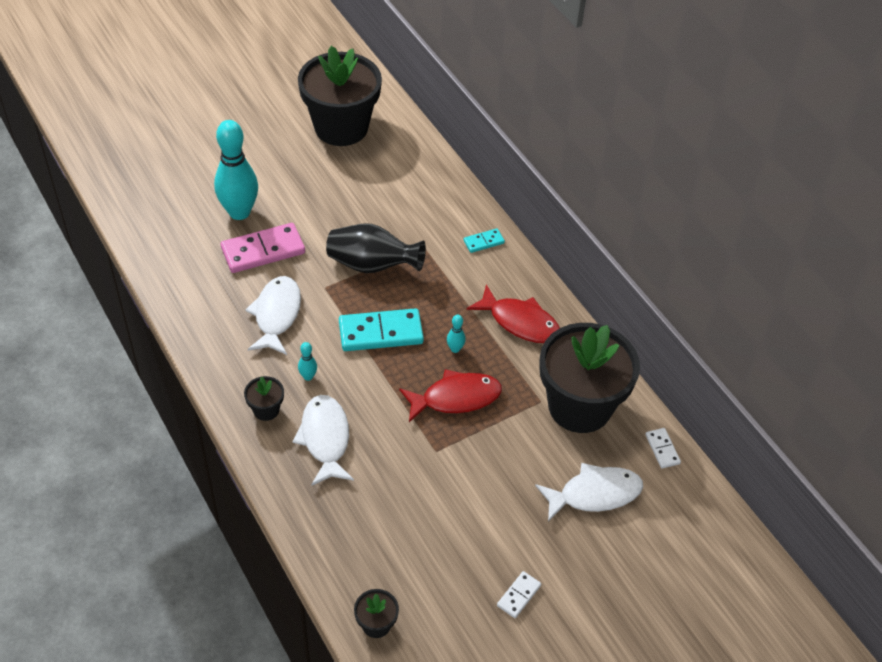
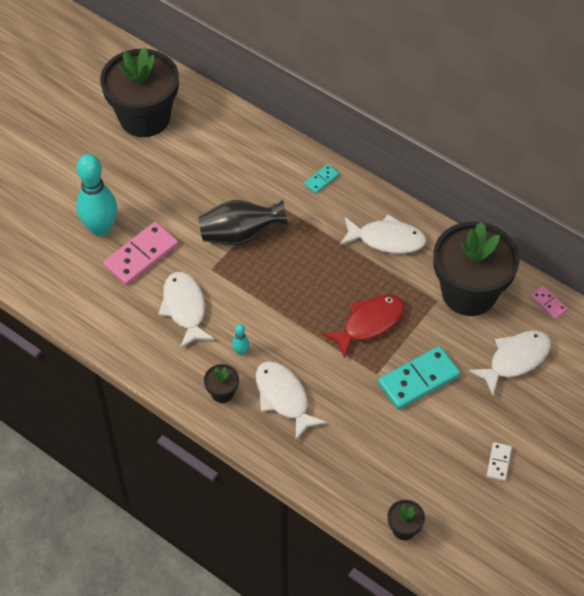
camera: 20 degrees left, 5 degrees up
turquoise domino [339,308,424,351] -> turquoise domino moved to [378,346,460,410]
turquoise bowling pin [447,314,466,353] -> none
red fish [466,284,560,343] -> white fish [340,214,427,254]
white domino [645,428,681,468] -> pink domino [530,286,568,319]

